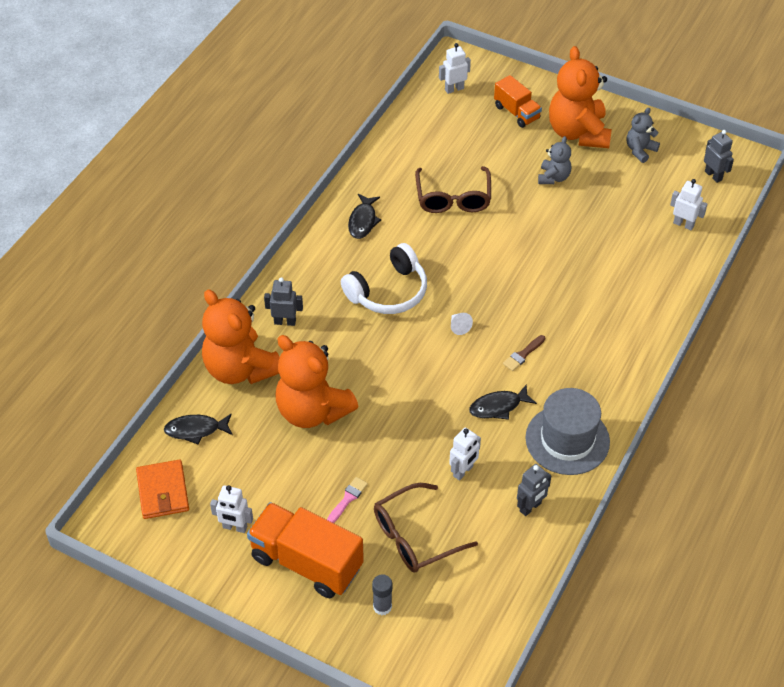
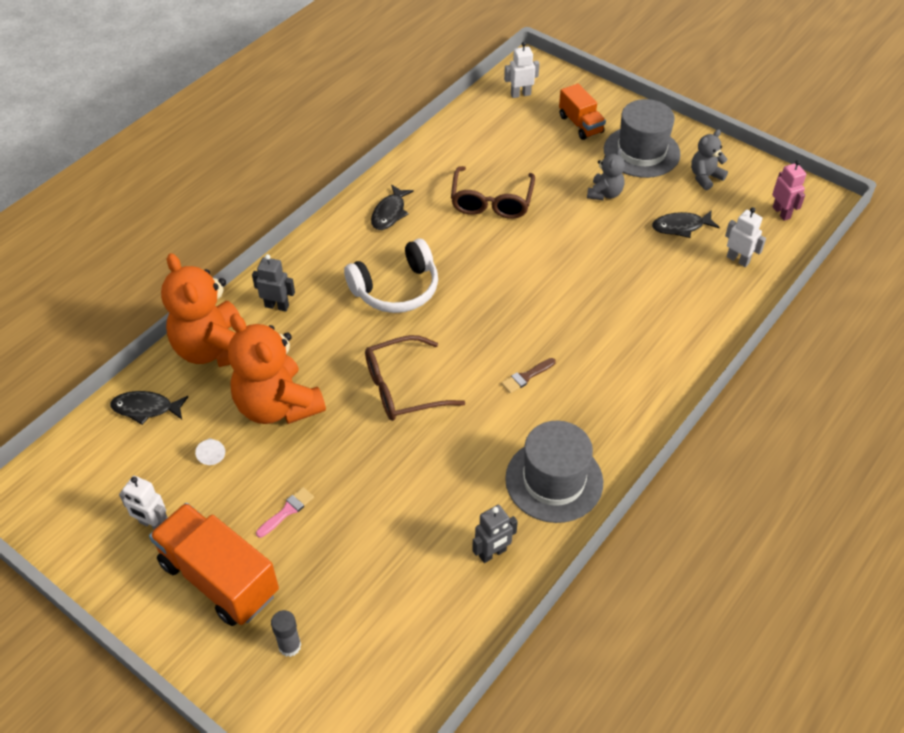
camera: 10 degrees right, 0 degrees up
orange wallet [136,459,189,519] -> none
brown glasses [374,483,478,573] -> brown glasses moved to [365,335,465,421]
white robot [449,428,481,481] -> none
white cone [451,313,473,335] -> white cone moved to [195,438,225,465]
black fish [469,384,537,420] -> black fish moved to [652,211,720,238]
orange teddy bear [549,46,612,148] -> grey hat [604,99,681,178]
grey robot [704,130,734,183] -> pink robot [772,160,806,221]

